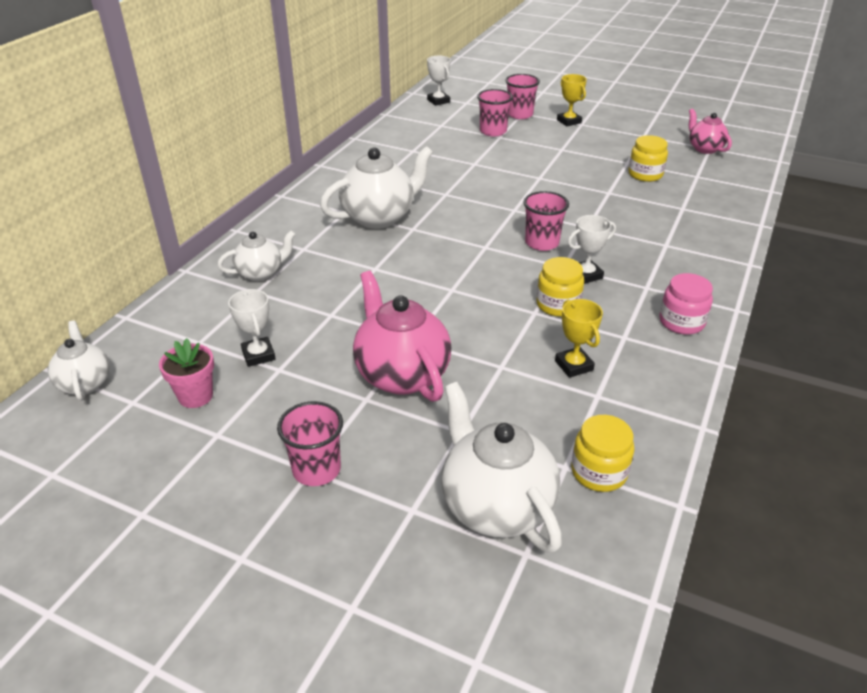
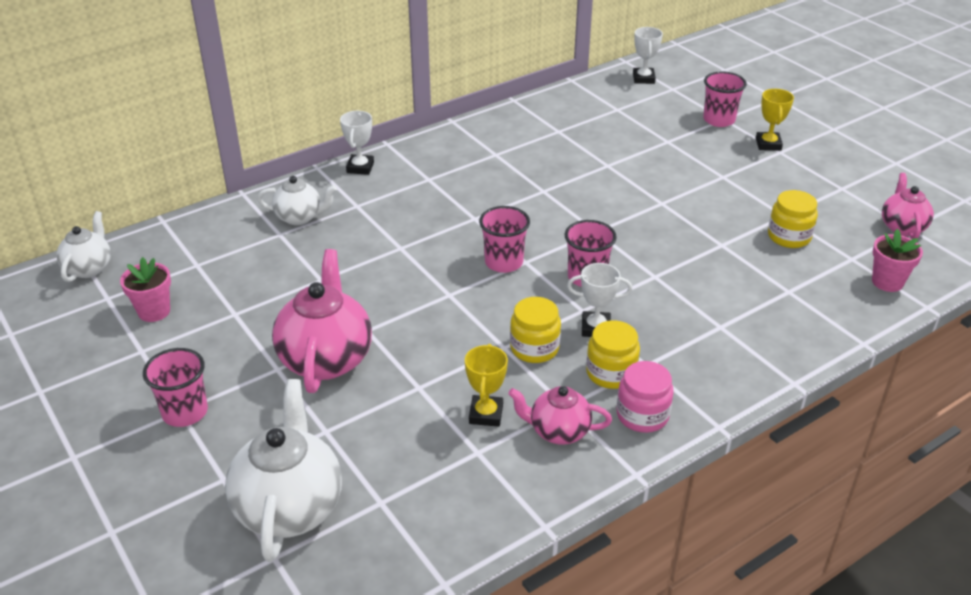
camera: 30 degrees right, 0 degrees up
white trophy [228,289,275,367] -> white trophy moved to [340,111,374,175]
white teapot [320,146,433,229] -> none
pink cup [477,89,513,136] -> pink cup moved to [479,206,530,273]
yellow jar [571,415,634,492] -> yellow jar moved to [586,320,640,389]
none -> pink teapot [508,386,612,445]
none -> pink flower pot [872,229,923,292]

